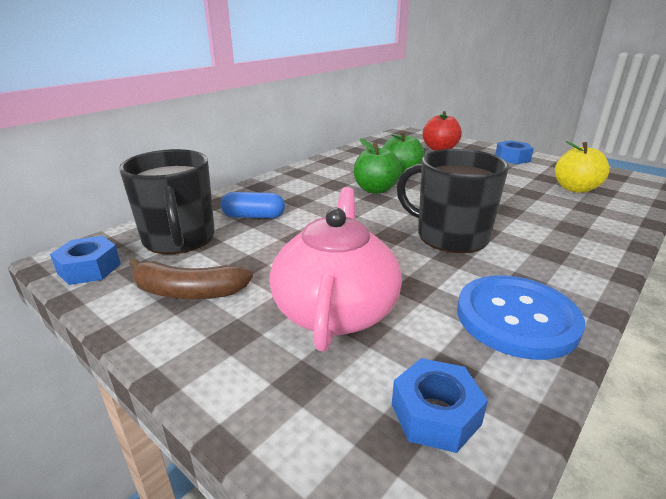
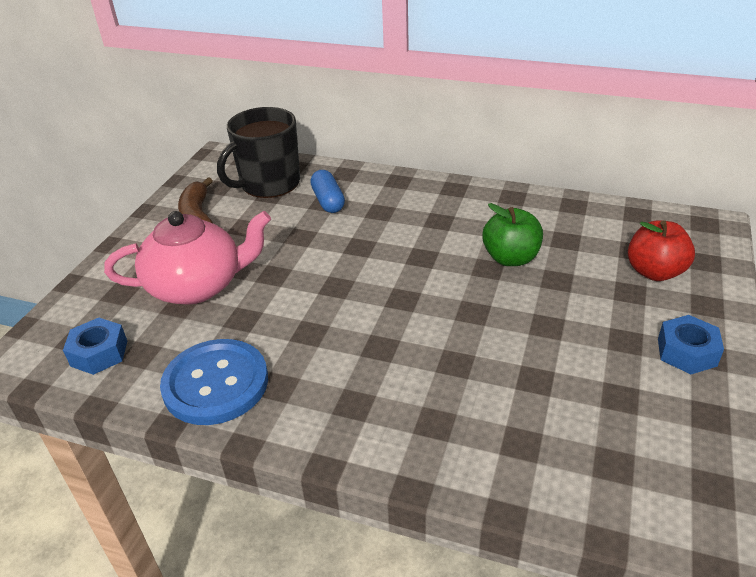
camera: 70 degrees right, 10 degrees up
blue nut [50,236,121,285] -> none
green apple [354,138,402,194] -> none
black mug [396,149,509,253] -> none
yellow apple [555,141,610,193] -> none

